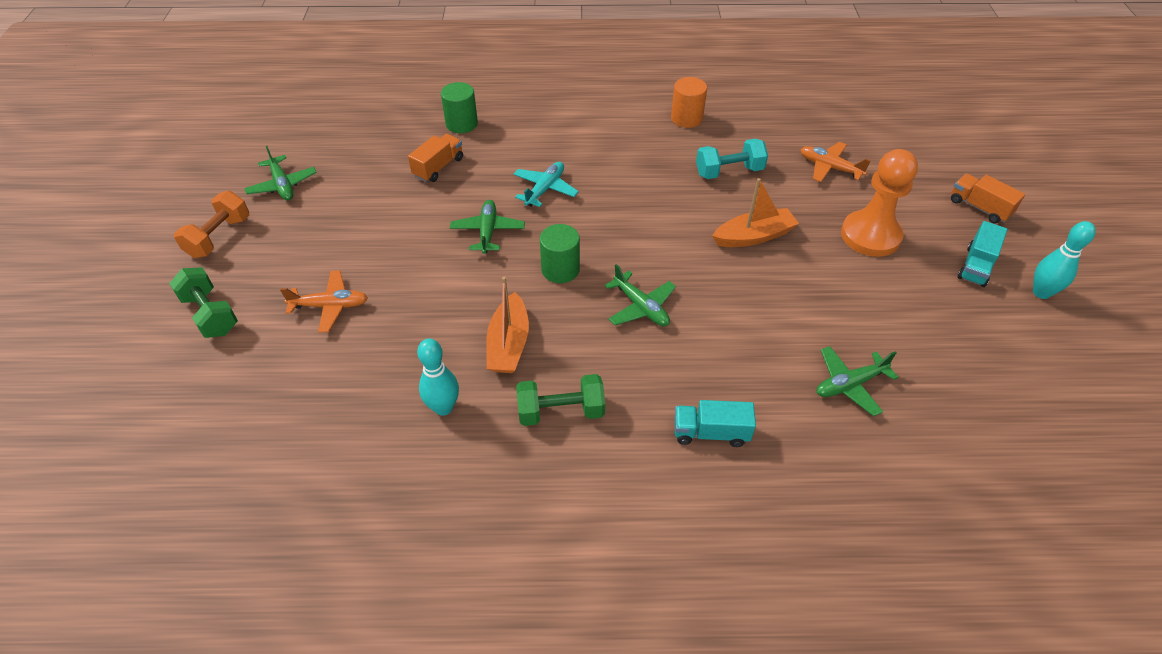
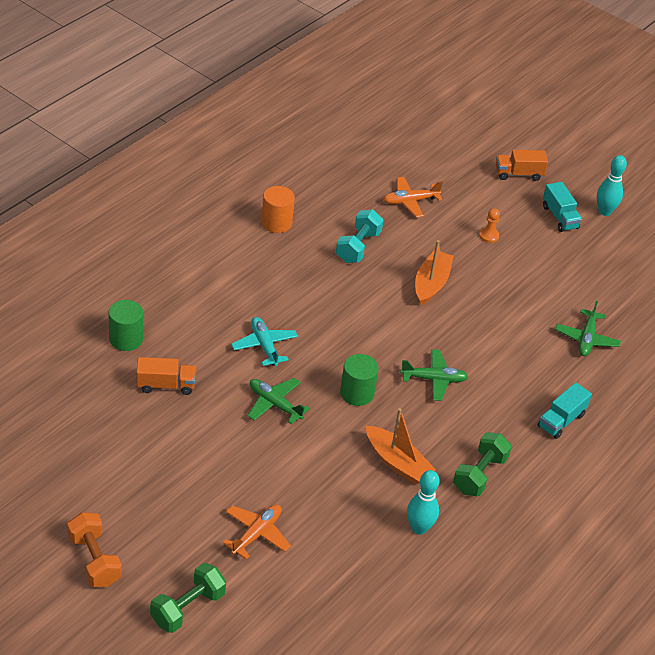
camera: 55 degrees left, 5 degrees down
green dumbbell [169,267,238,338] -> green dumbbell turned 45 degrees counterclockwise [150,563,226,633]
green plane [244,146,317,200] -> none
orange truck [408,134,463,182] -> orange truck turned 105 degrees clockwise [136,357,196,395]
orange pawn [841,149,918,257] -> orange pawn [479,208,500,243], size x0.41

